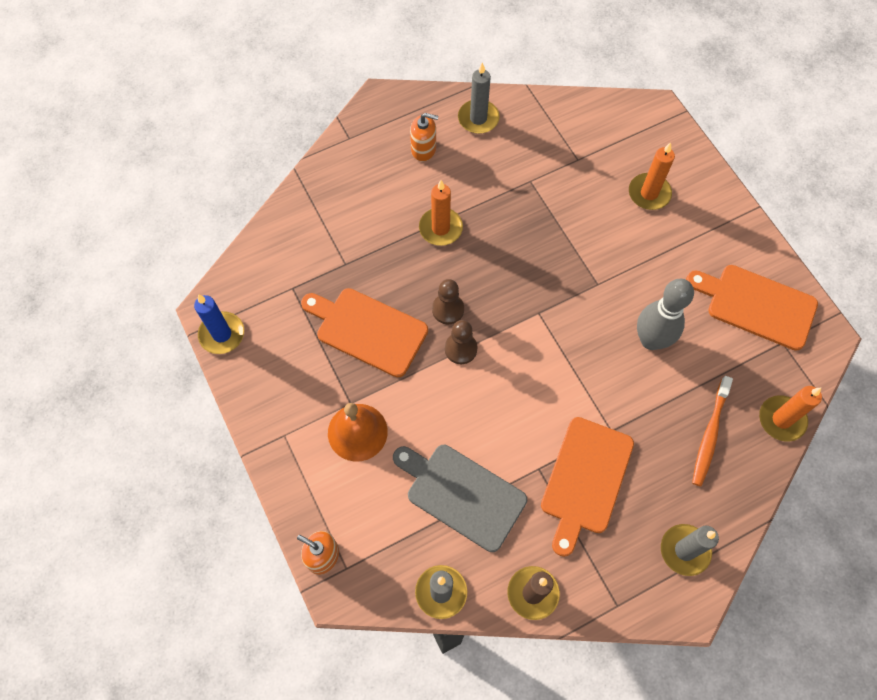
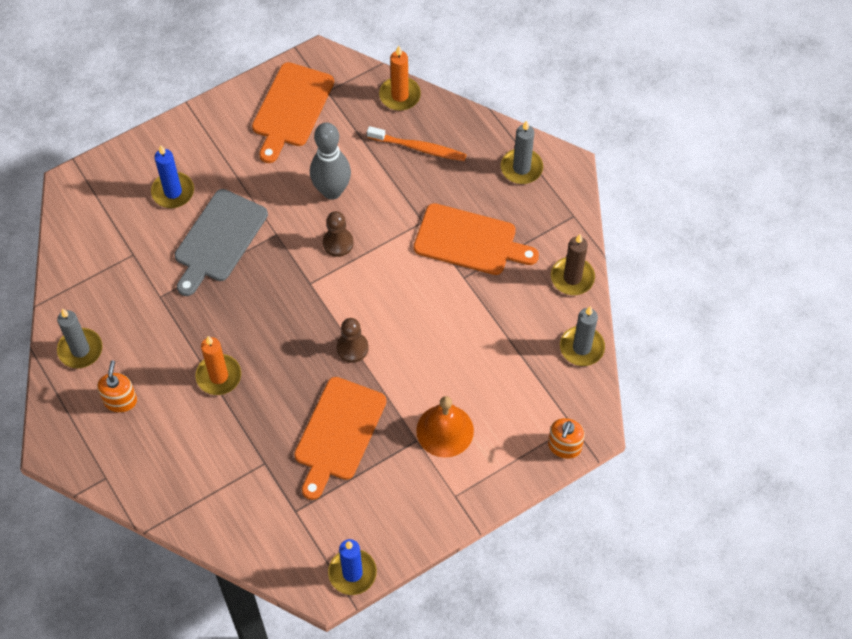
camera: 95 degrees left, 5 degrees down
grey cutting board [393,445,527,552] -> grey cutting board moved to [175,189,268,296]
brown pawn [432,279,464,325] -> brown pawn moved to [323,211,354,257]
orange candle [629,142,675,210] -> blue candle [151,145,194,208]

